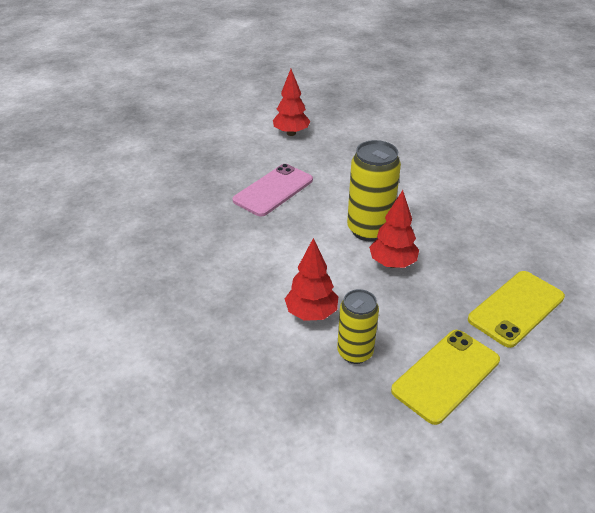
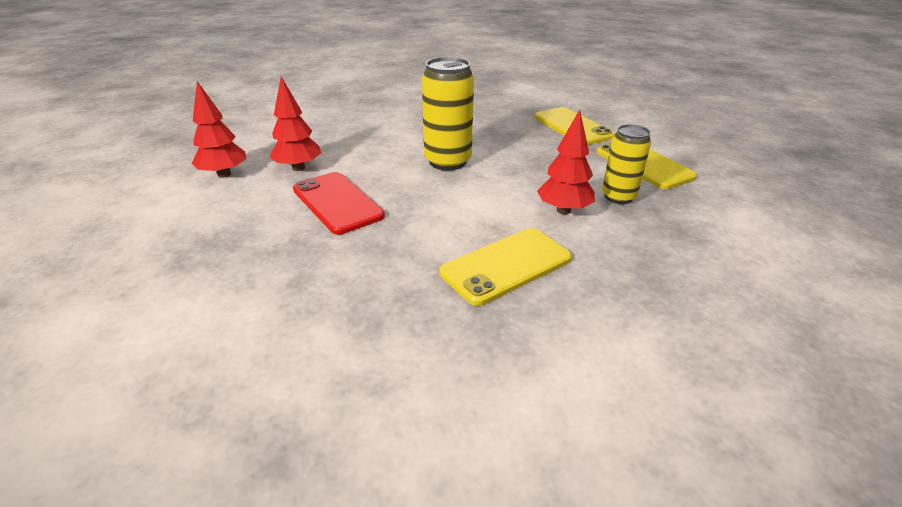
camera: 75 degrees left, 5 degrees down
pink phone [232,164,313,217] -> red phone [293,172,385,235]
red tree [369,190,419,268] -> red tree moved to [269,77,321,171]
none -> yellow phone [439,228,572,306]

